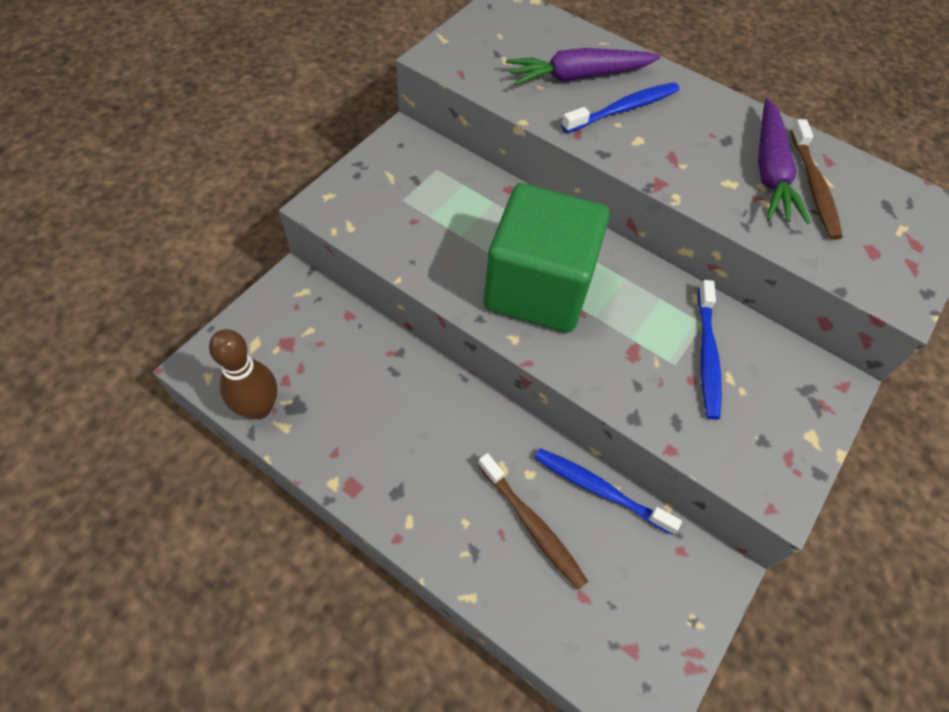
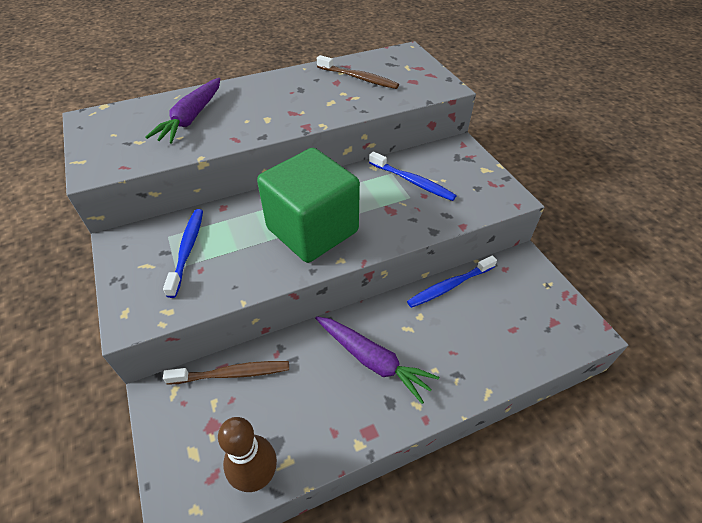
camera: 55 degrees left, 10 degrees down
brown toothbrush [478,453,588,590] -> brown toothbrush moved to [163,361,289,385]
blue toothbrush [562,82,680,133] -> blue toothbrush moved to [163,209,203,298]
purple carrot [758,98,810,224] -> purple carrot moved to [315,316,439,404]

